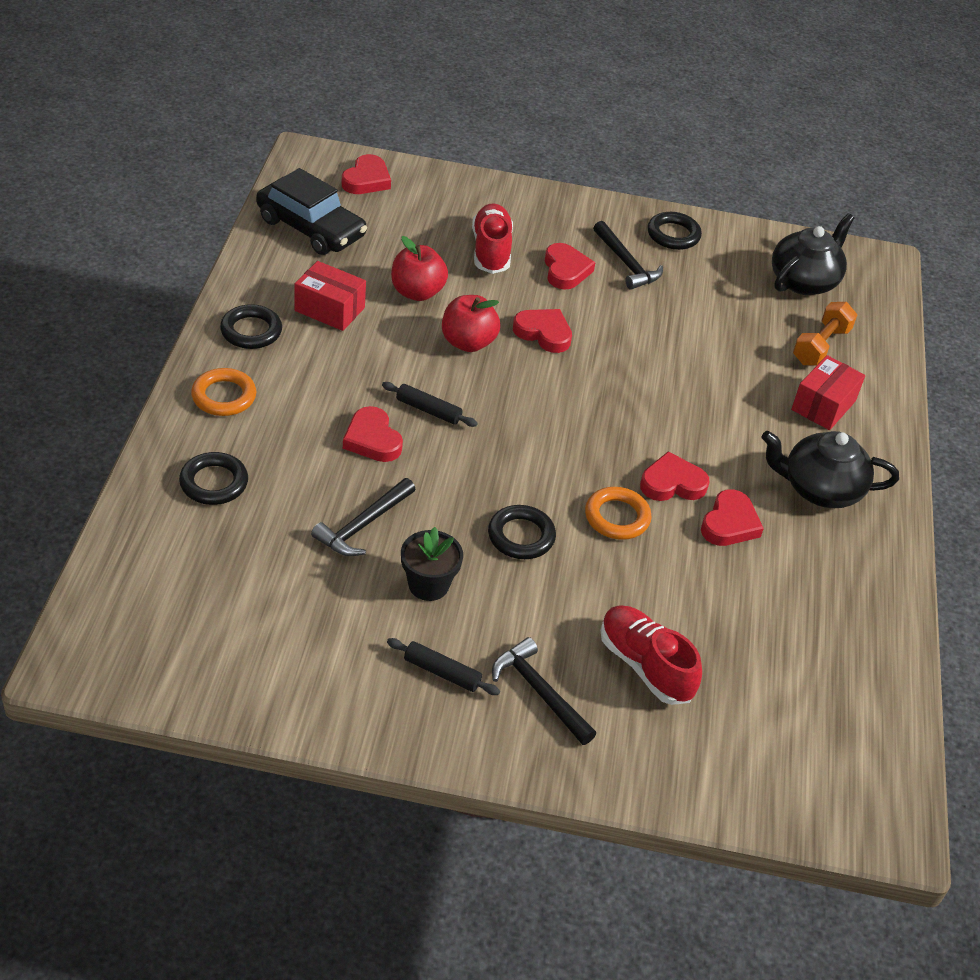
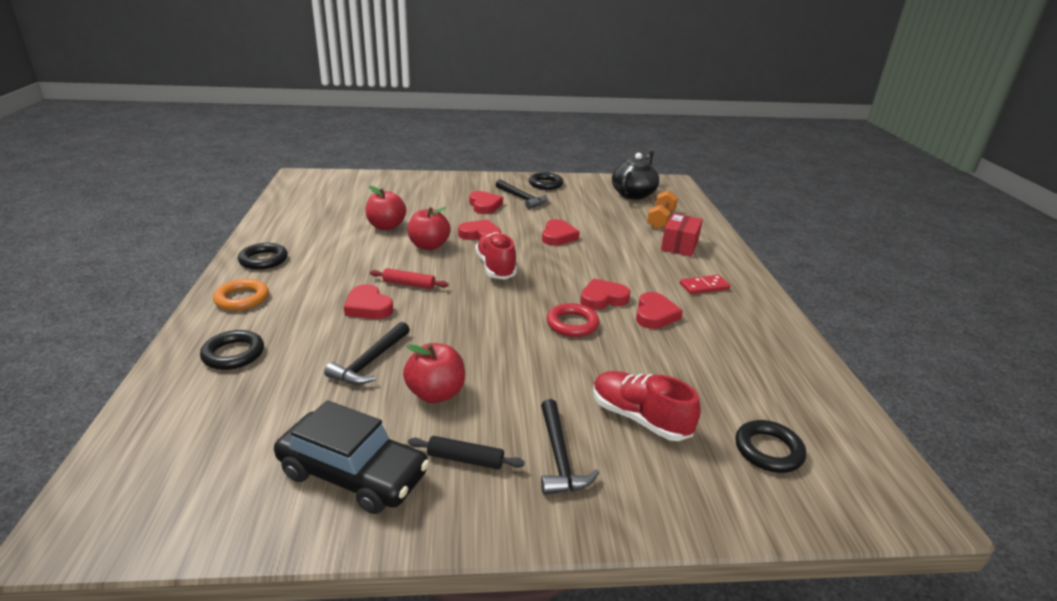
camera: 10 degrees left, 15 degrees down
black car [256,168,367,255] -> black car moved to [274,400,430,514]
red box [295,261,366,331] -> none
red heart [341,154,391,194] -> red heart moved to [542,219,579,246]
black rolling pin [382,382,478,427] -> red rolling pin [370,268,449,289]
black flower pot [401,527,463,601] -> red apple [403,343,465,403]
red shoe [472,203,513,274] -> red shoe moved to [475,232,517,280]
black ring [488,505,556,559] -> black ring moved to [735,420,806,473]
black hammer [492,637,596,745] -> black hammer turned 135 degrees counterclockwise [541,399,599,495]
orange ring [585,487,652,540] -> red ring [547,303,599,337]
black teapot [762,431,899,508] -> red domino [680,275,730,294]

